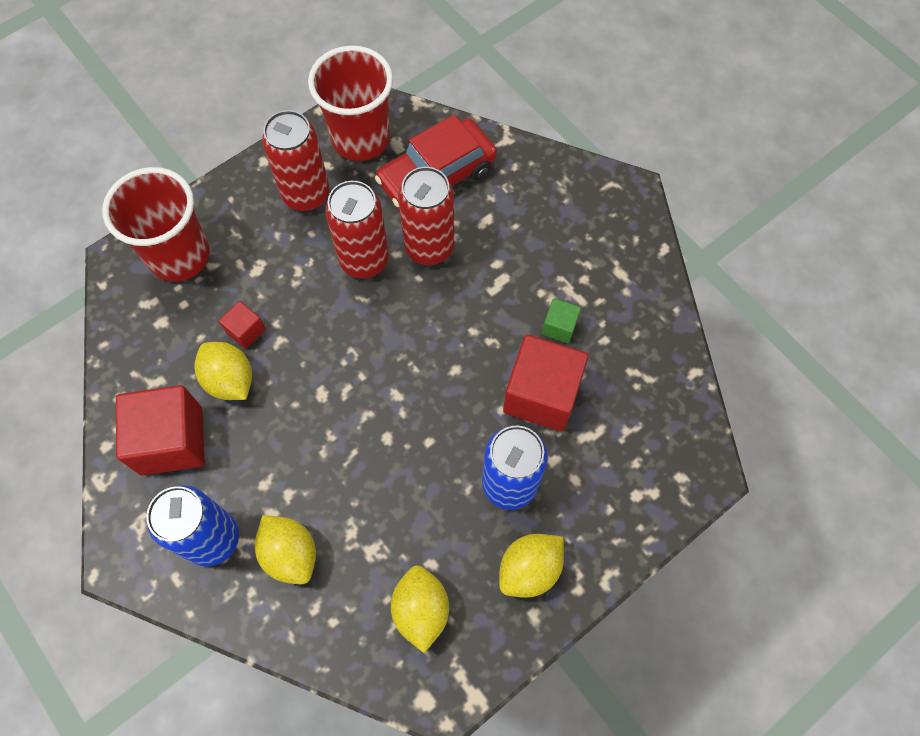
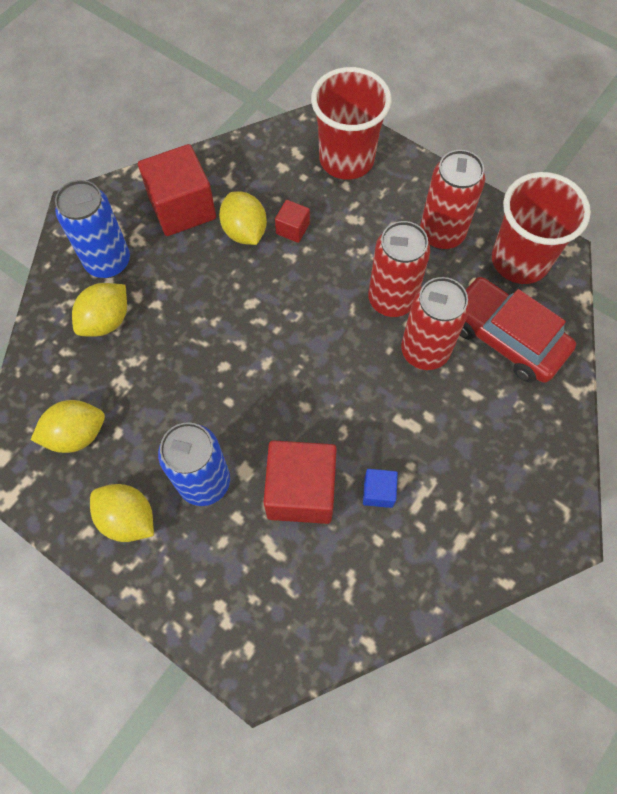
camera: 75 degrees right, 0 degrees up
yellow lemon [194,342,252,400] -> yellow lemon turned 60 degrees counterclockwise [219,191,267,245]
green cube [542,298,581,343] -> blue cube [363,469,398,508]

